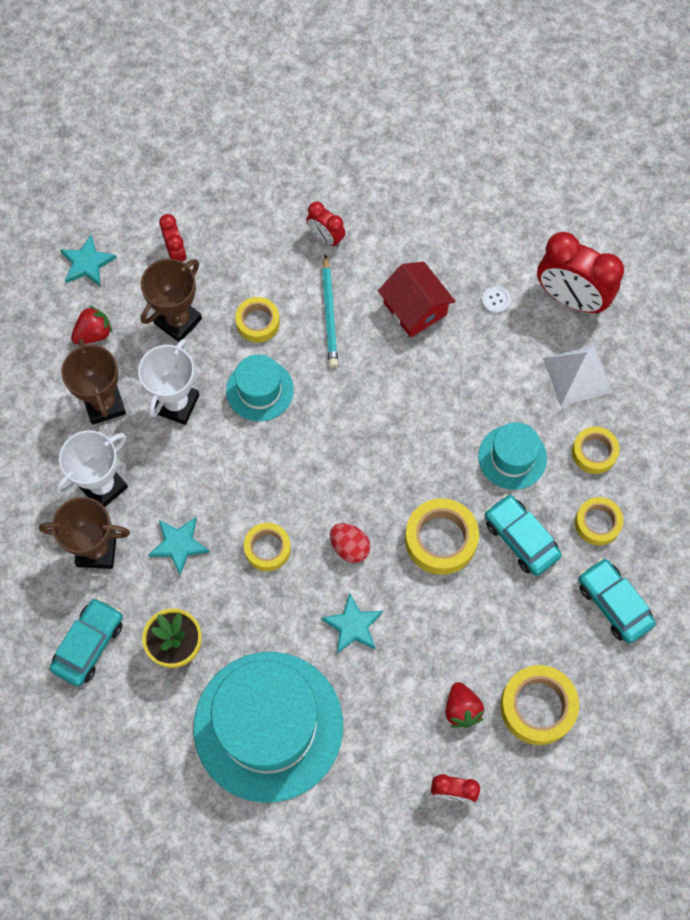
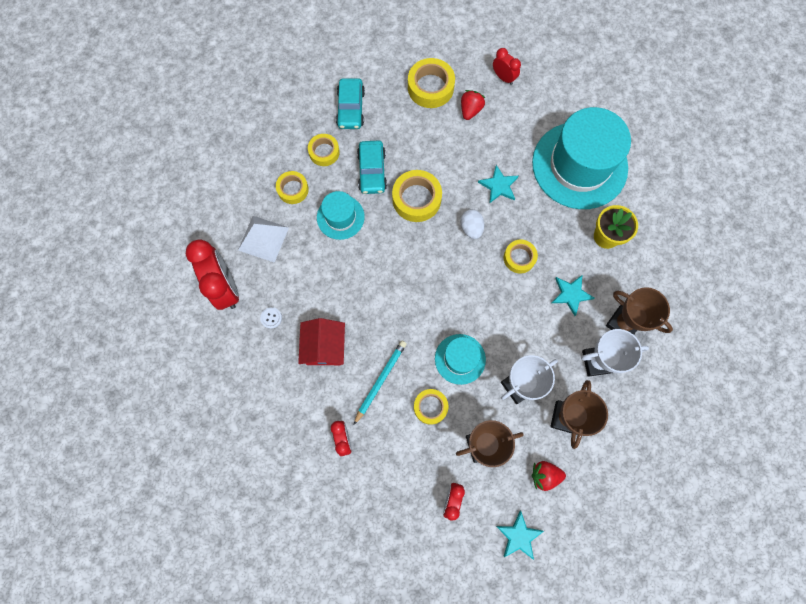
camera: 145 degrees left, 5 degrees up
turquoise car [50,598,123,687] -> none
red egg [330,523,370,563] -> white egg [460,209,484,239]

